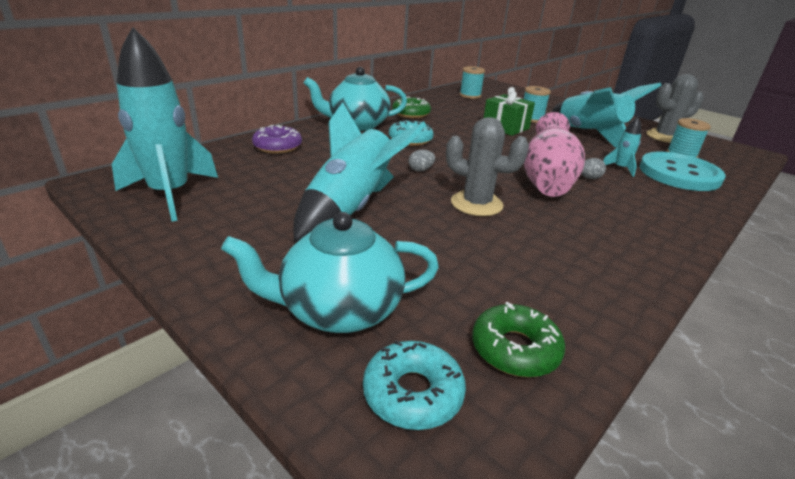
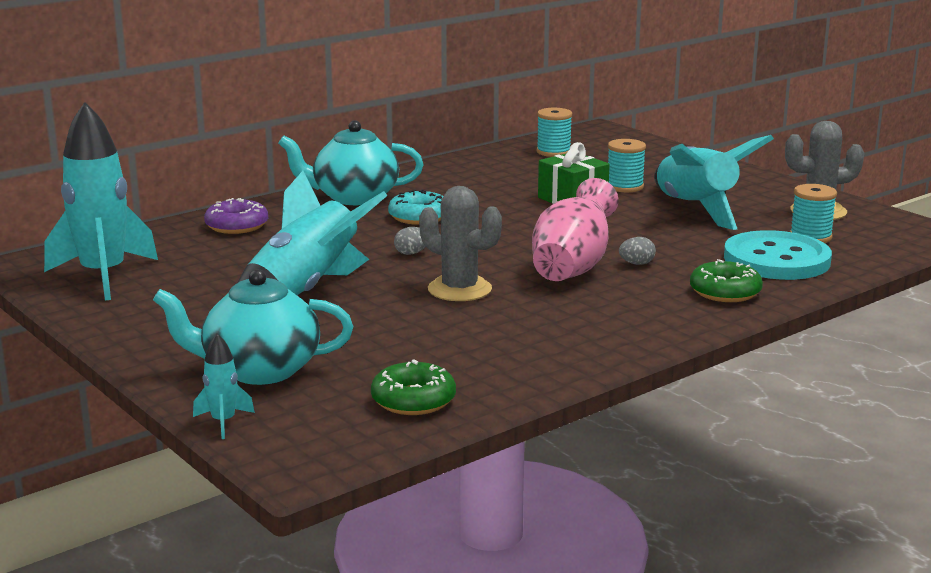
camera: 10 degrees right, 10 degrees down
turquoise donut [363,340,466,430] -> none
green donut [392,96,431,118] -> green donut moved to [690,259,763,302]
turquoise rocket [603,117,641,177] -> turquoise rocket moved to [193,334,255,439]

